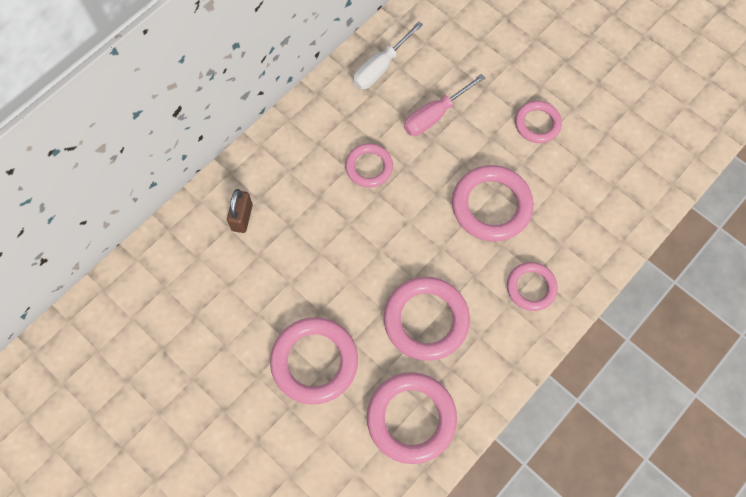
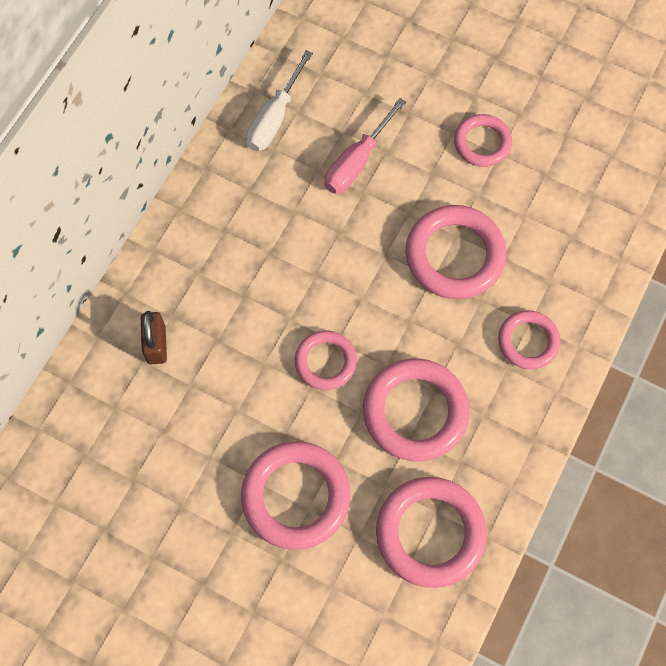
camera: 15 degrees left, 0 degrees up
pink ring [345,143,393,188] -> pink ring moved to [295,330,357,390]

